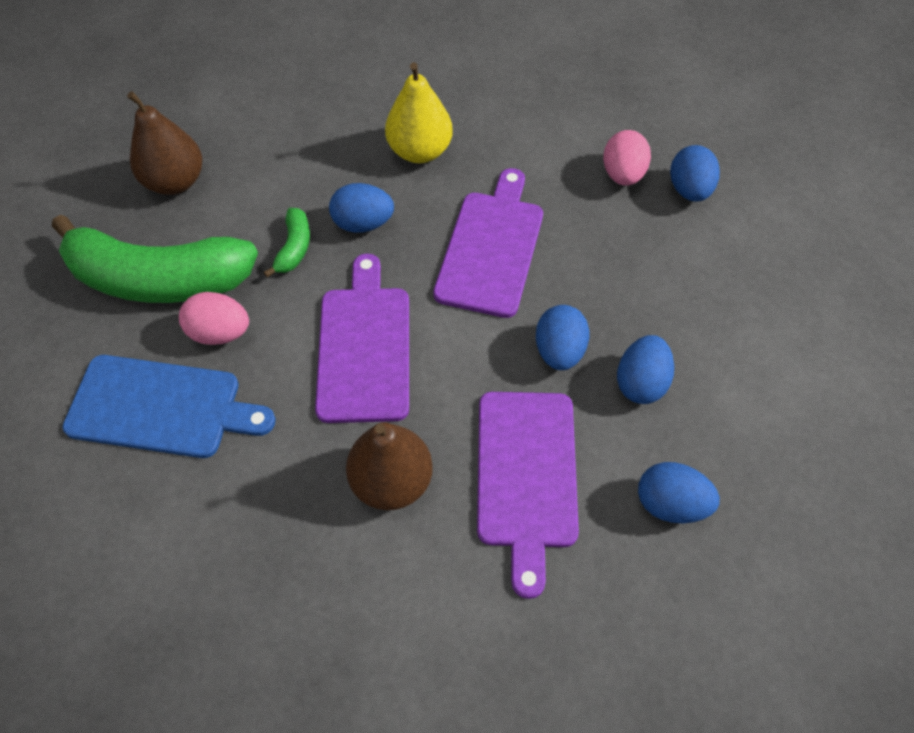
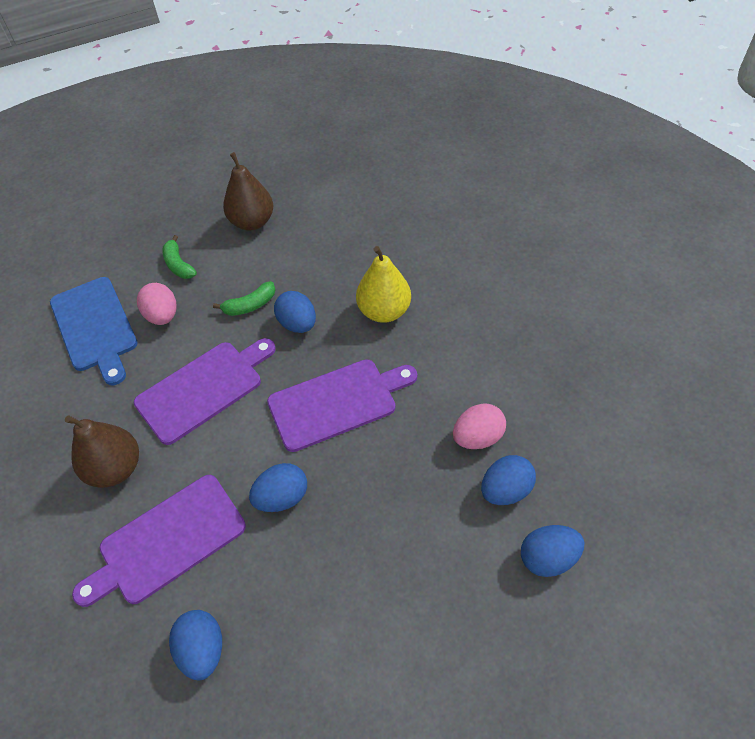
camera: 55 degrees right, 5 degrees down
green banana [52,215,258,303] -> green banana [162,235,197,279], size x0.42
blue egg [617,335,674,404] -> blue egg moved to [521,525,584,577]

